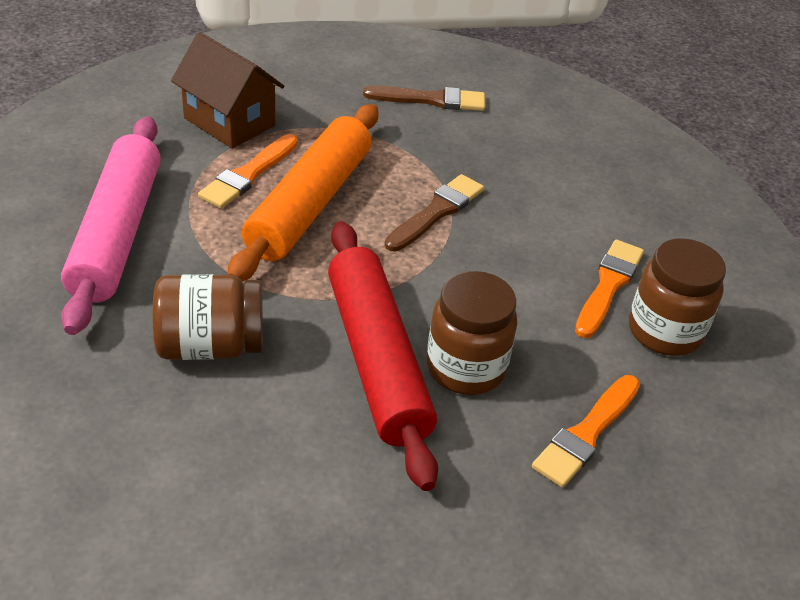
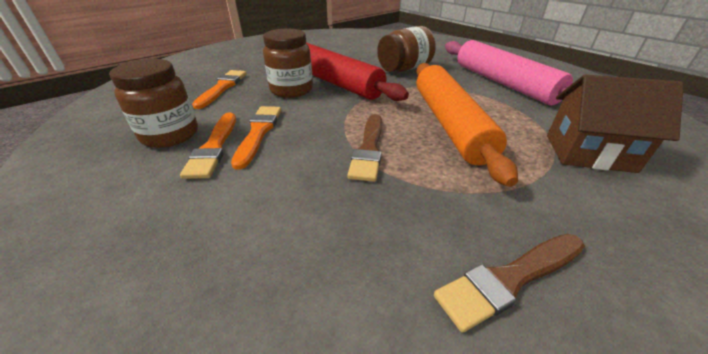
camera: 155 degrees right, 5 degrees down
orange brush [198,134,298,209] -> orange brush moved to [231,106,281,170]

